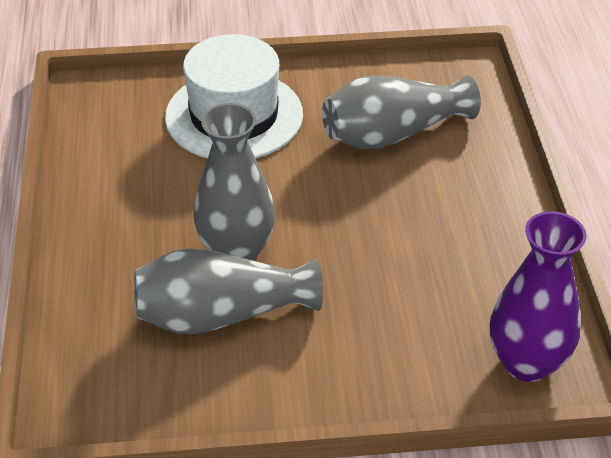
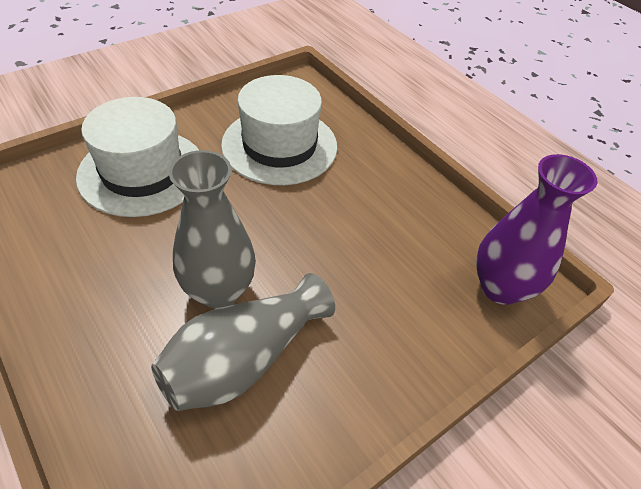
camera: 35 degrees left, 5 degrees up
grey vase [322,76,481,149] -> white hat [221,75,337,185]

